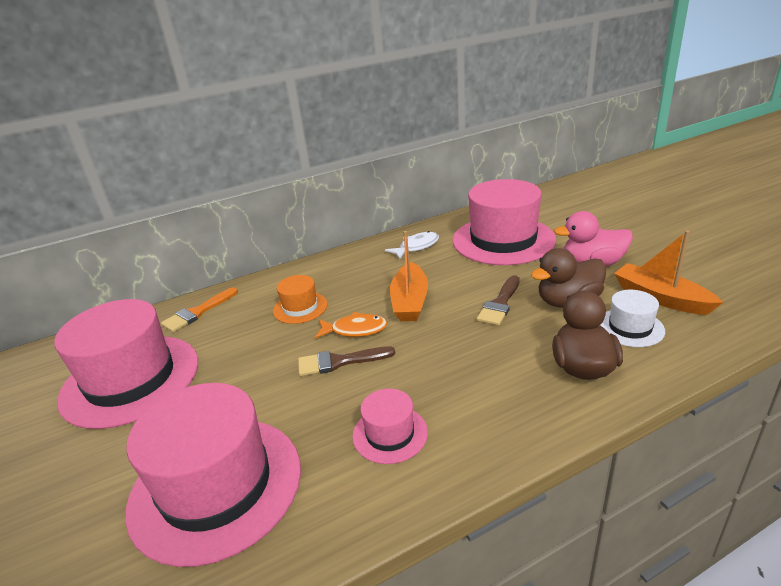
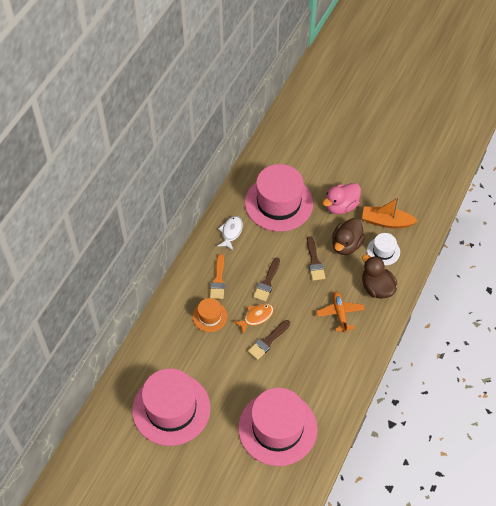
camera: 40 degrees left, 25 degrees up
orange brush [161,287,238,332] -> orange brush moved to [210,254,225,299]
pink hat [352,388,428,464] -> none
orange boat [390,231,428,321] -> brown brush [253,258,280,302]
none -> orange plane [316,291,365,333]

